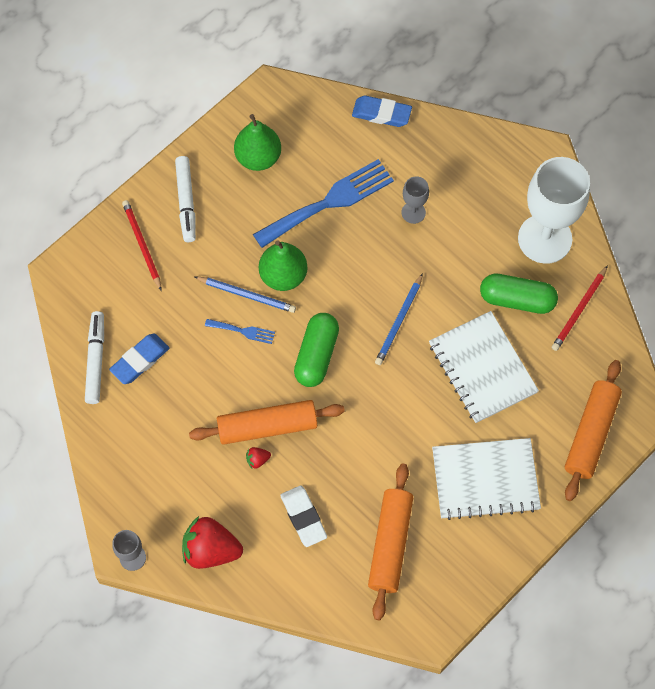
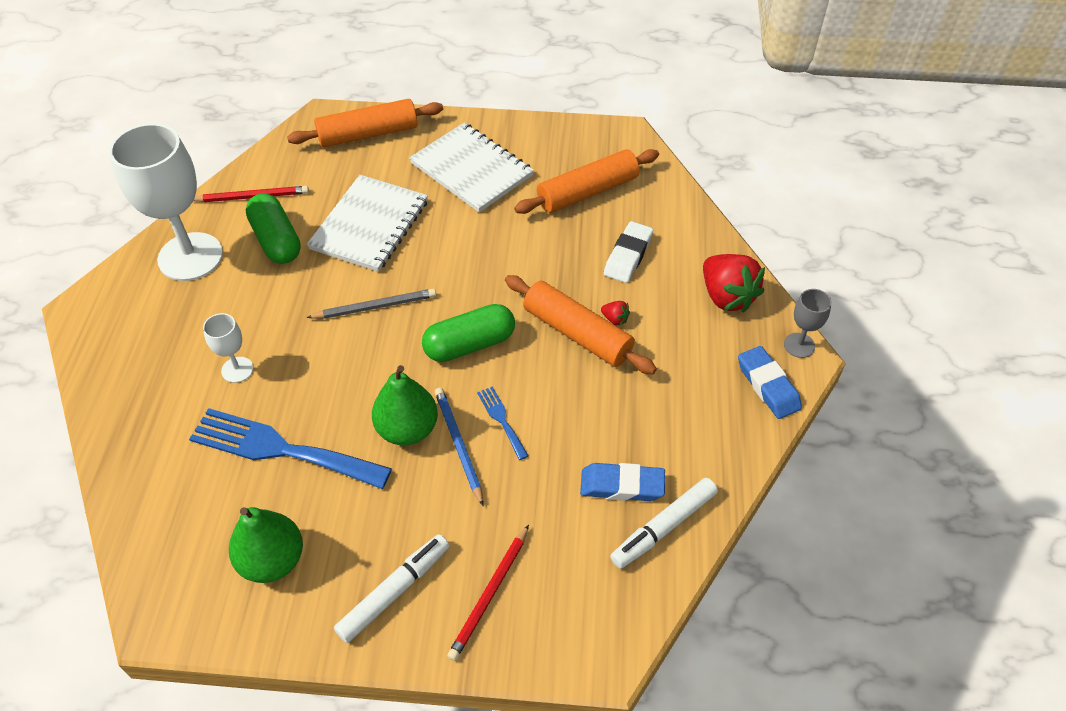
camera: 130 degrees left, 15 degrees down
blue eraser [352,96,412,127] -> blue eraser moved to [738,346,802,419]
blue pencil [375,273,423,365] -> grey pencil [306,289,436,319]
grey goblet [401,176,429,224] -> white goblet [203,313,253,383]

